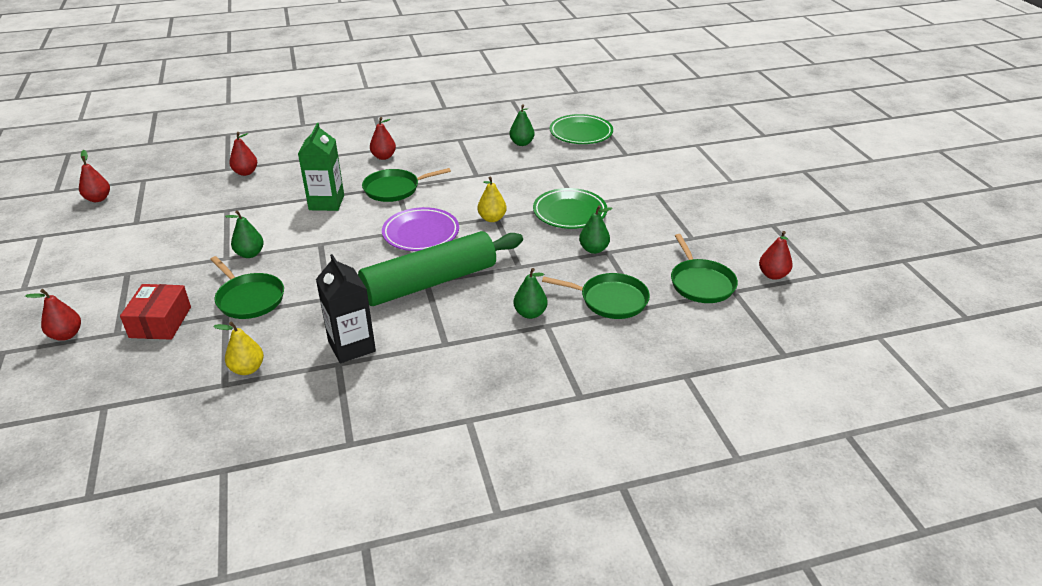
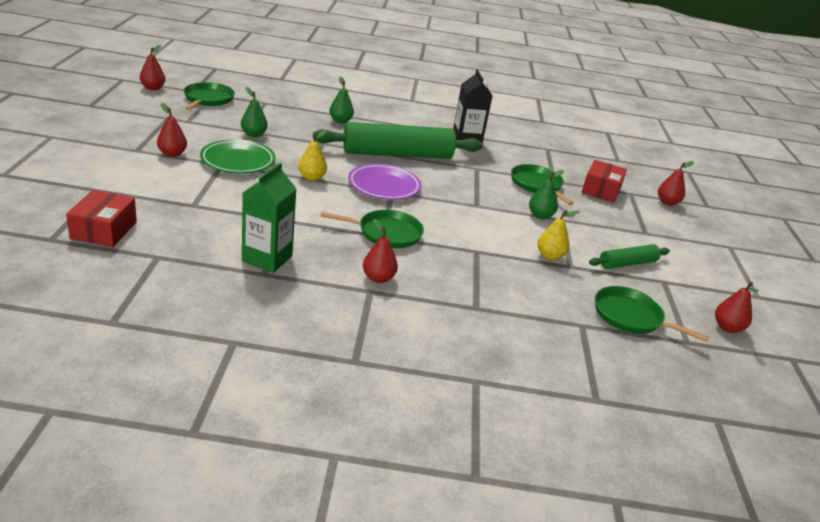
camera: 165 degrees left, 5 degrees down
yellow pear [213,321,264,375] -> yellow pear moved to [538,210,580,260]
red pear [229,132,257,176] -> red pear moved to [157,103,187,157]
green carton [298,123,344,211] -> green carton moved to [242,163,296,273]
green pear [509,104,535,146] -> none
green pan [542,273,650,319] -> green pan moved to [595,286,709,342]
green plate [550,114,613,144] -> red box [66,190,137,247]
none -> green rolling pin [589,244,670,269]

